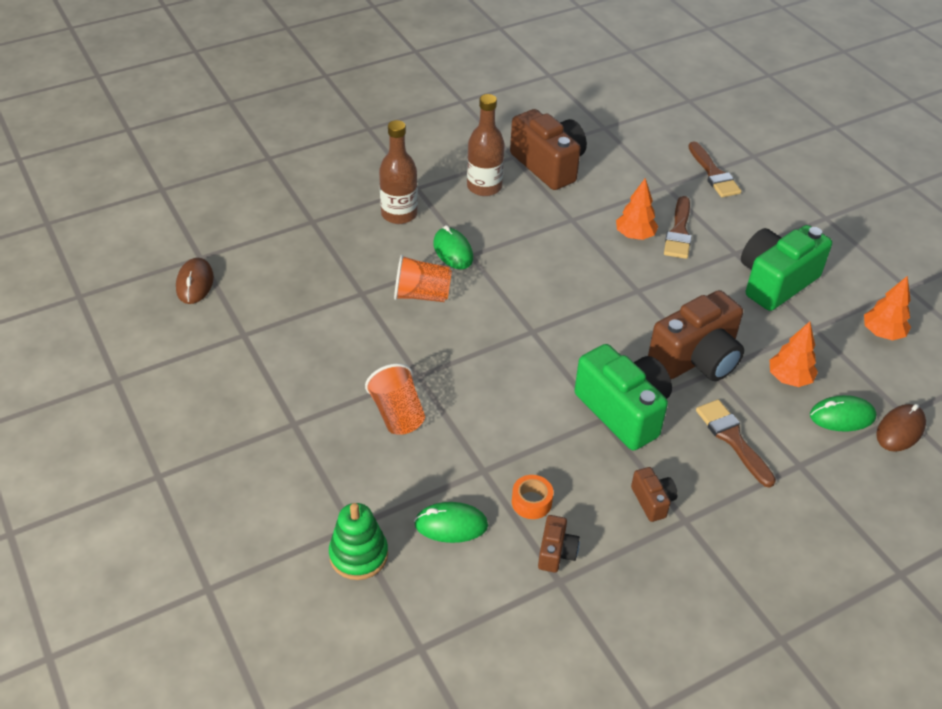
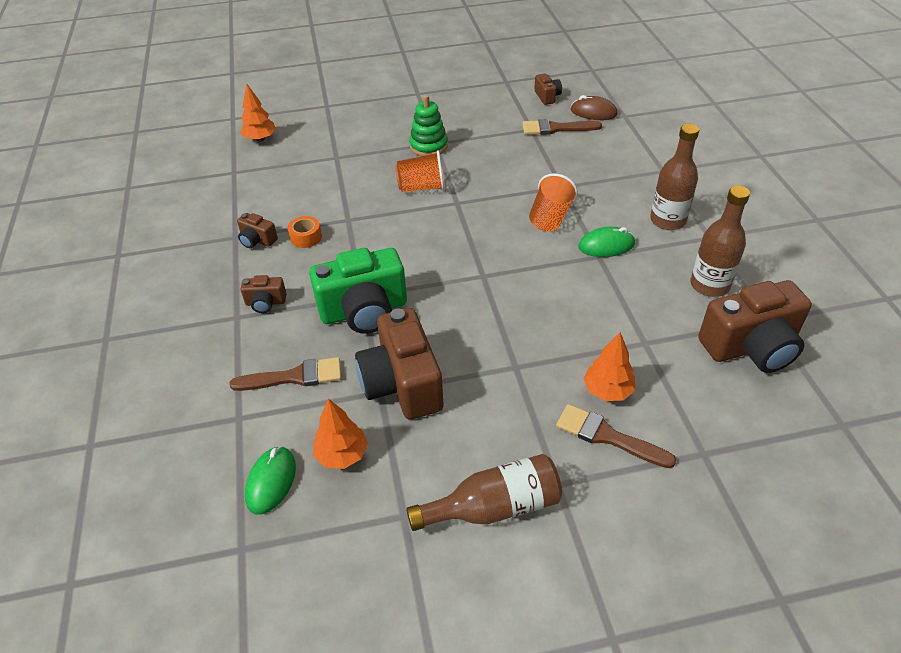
camera: 110 degrees right, 0 degrees up
green stacking toy [329,503,388,580] -> green stacking toy moved to [409,95,448,156]
green mouse [414,502,488,543] -> none
brown brush [688,142,742,197] -> brown brush moved to [522,119,602,135]
green camera [741,225,832,311] -> brown bottle [406,454,562,531]
orange tree [864,276,911,340] -> orange tree moved to [240,83,276,141]
brown mouse [876,404,926,452] -> none
none -> brown camera [534,74,562,105]

